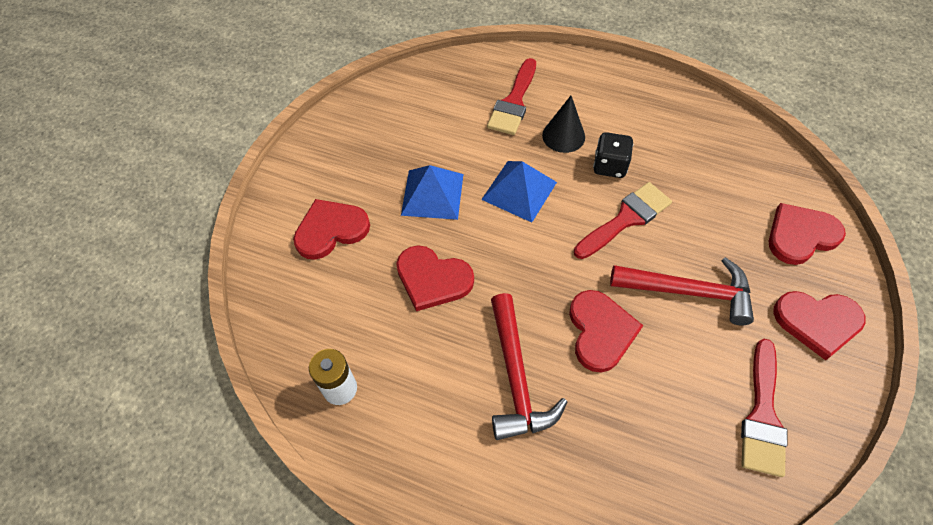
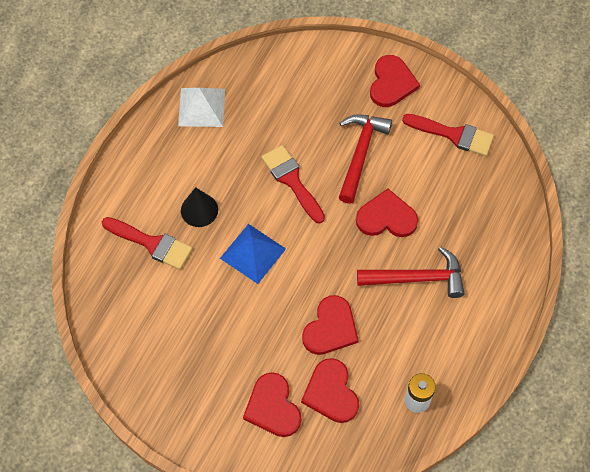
camera: 85 degrees left, 5 degrees up
blue pyramid [401,165,463,220] -> none
black dice [593,132,633,178] -> none
red heart [769,203,846,265] -> red heart moved to [301,358,359,423]
none -> white pyramid [178,88,225,127]

